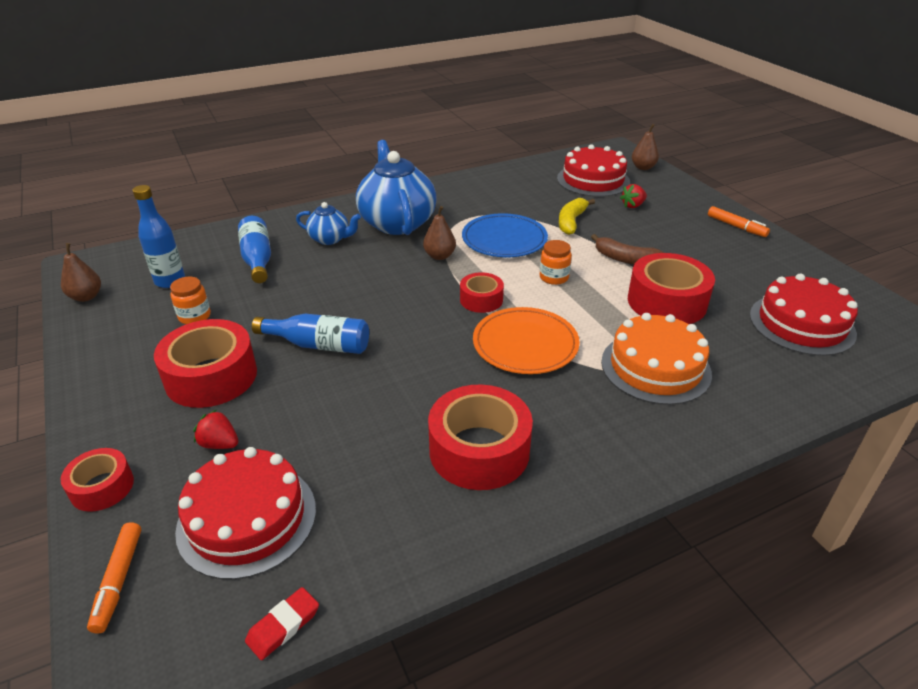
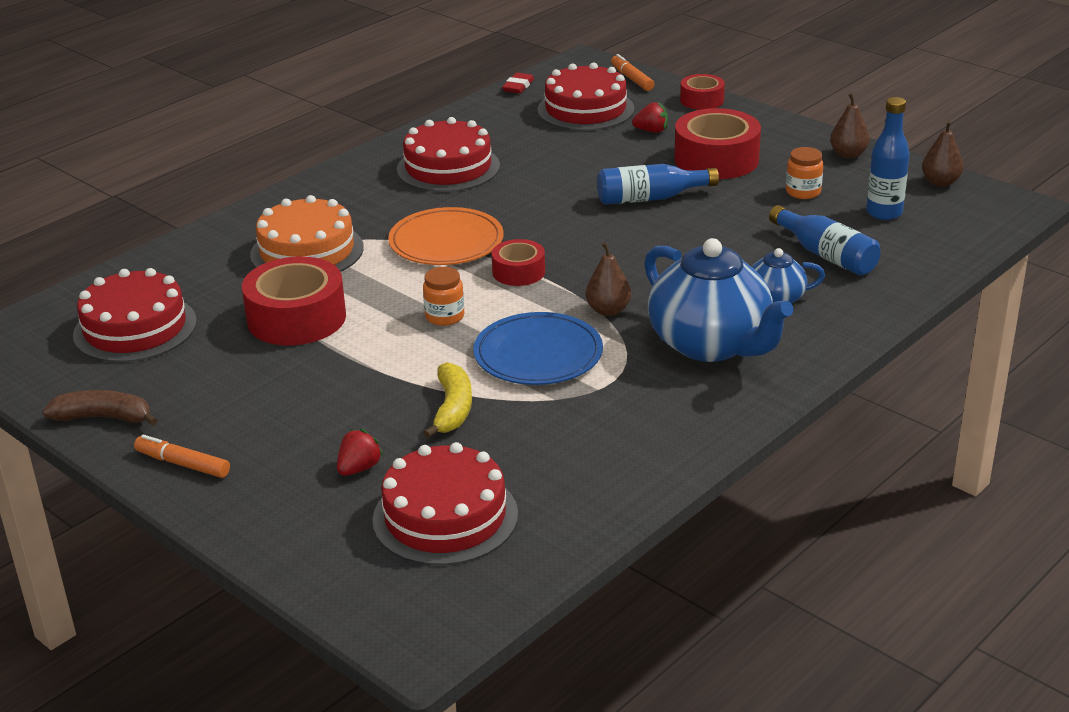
camera: 160 degrees right, 5 degrees down
red tape [428,384,533,490] -> red cake [397,117,500,192]
brown banana [591,234,664,265] -> brown banana moved to [42,390,158,426]
brown pear [632,124,659,170] -> brown pear moved to [830,93,870,159]

